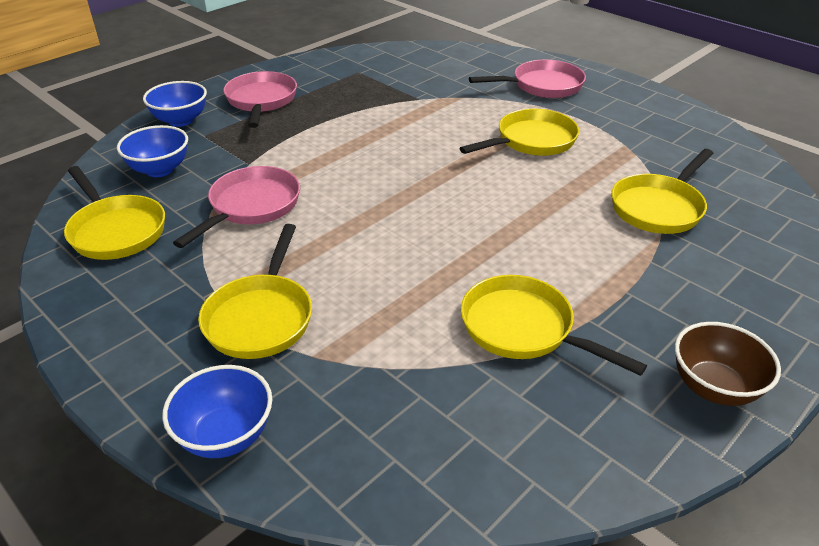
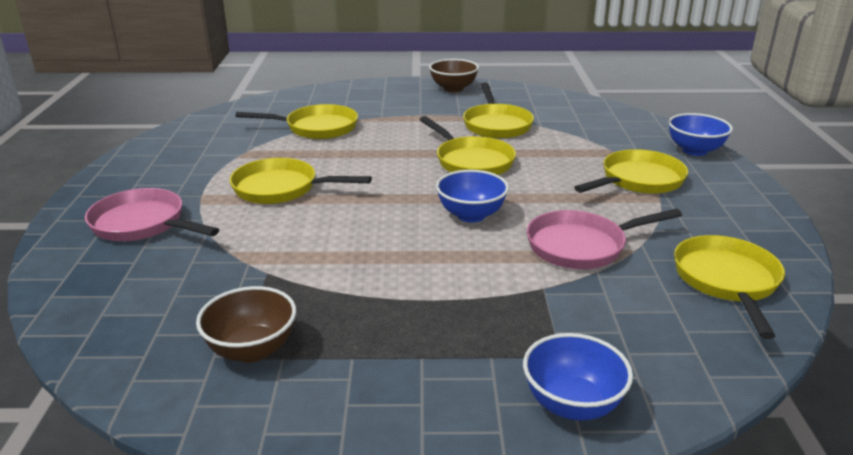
camera: 135 degrees left, 10 degrees down
blue bowl [117,125,188,177] -> blue bowl moved to [436,170,509,223]
pink pan [223,71,297,128] -> none
none -> brown bowl [196,286,296,363]
none -> yellow pan [420,116,516,175]

